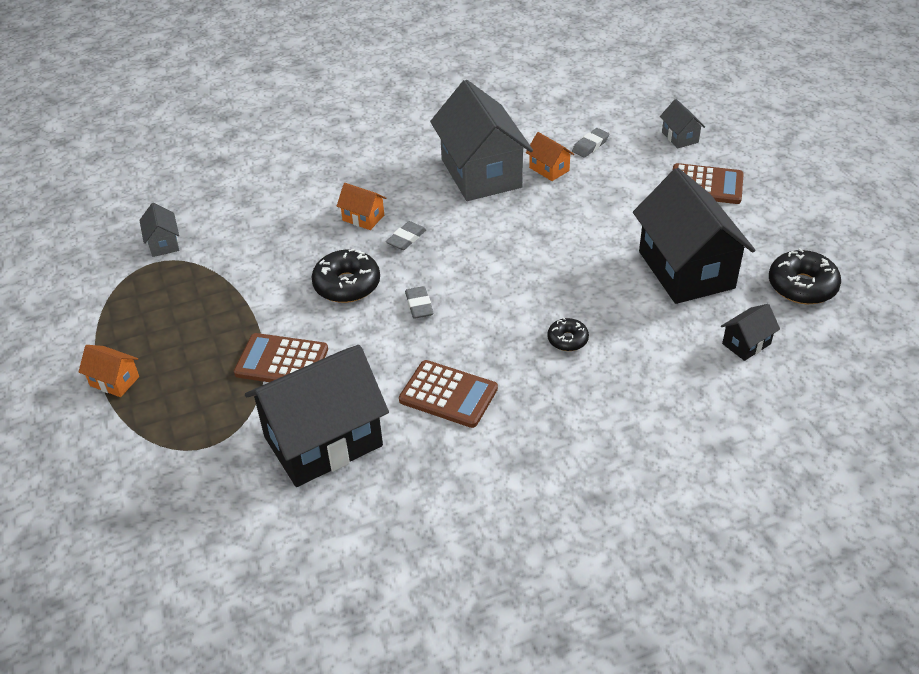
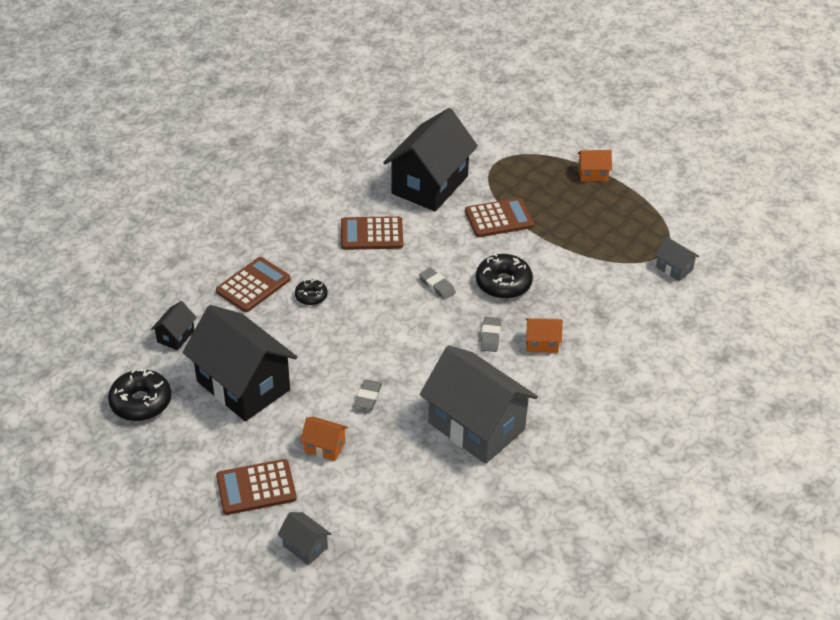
camera: 150 degrees right, 0 degrees up
orange house [526,132,574,181] -> orange house moved to [300,417,348,461]
grey eraser [572,128,609,158] -> grey eraser moved to [354,379,382,410]
none -> brown calculator [216,257,291,312]

